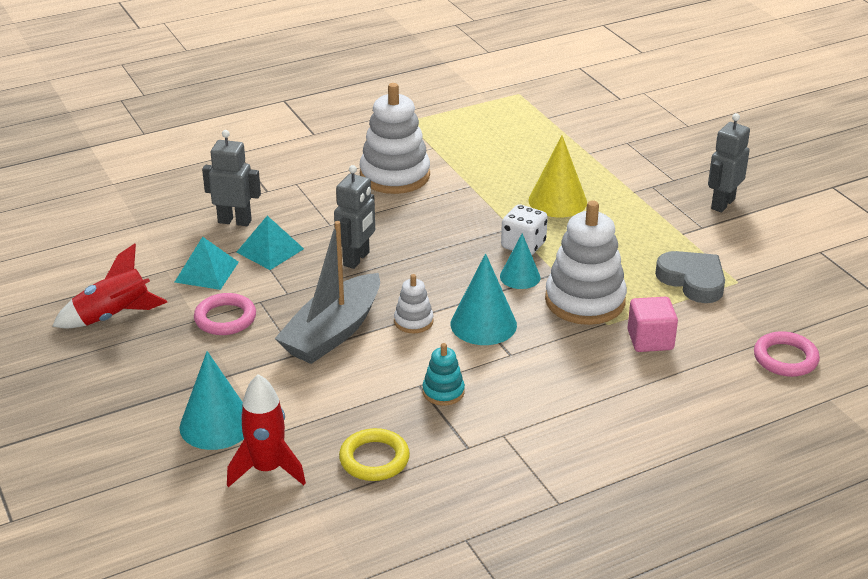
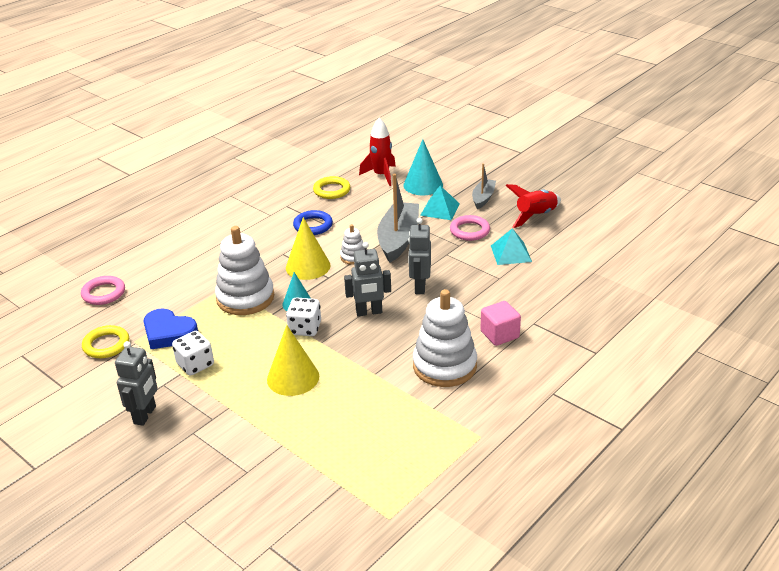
camera: 160 degrees right, 0 degrees up
grey robot [202,130,261,226] -> grey robot moved to [344,242,391,316]
turquoise pyramid [236,216,304,270] -> turquoise pyramid moved to [420,185,460,220]
turquoise stacking toy [423,343,465,406] -> blue ring [293,210,333,235]
turquoise cone [451,253,517,345] -> yellow cone [286,217,331,280]
pink cube [628,297,678,352] -> pink cube moved to [480,301,521,346]
grey heart [655,251,725,303] -> blue heart [144,308,198,349]
none -> yellow ring [82,325,129,358]
none -> white dice [172,331,214,375]
none -> grey boat [472,163,496,209]

